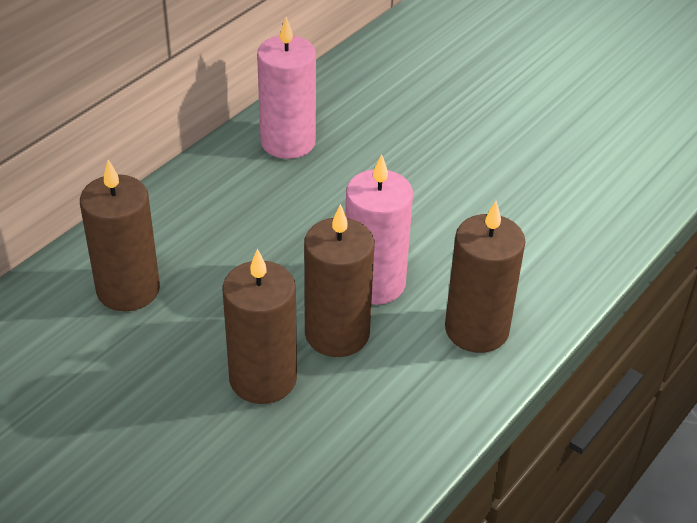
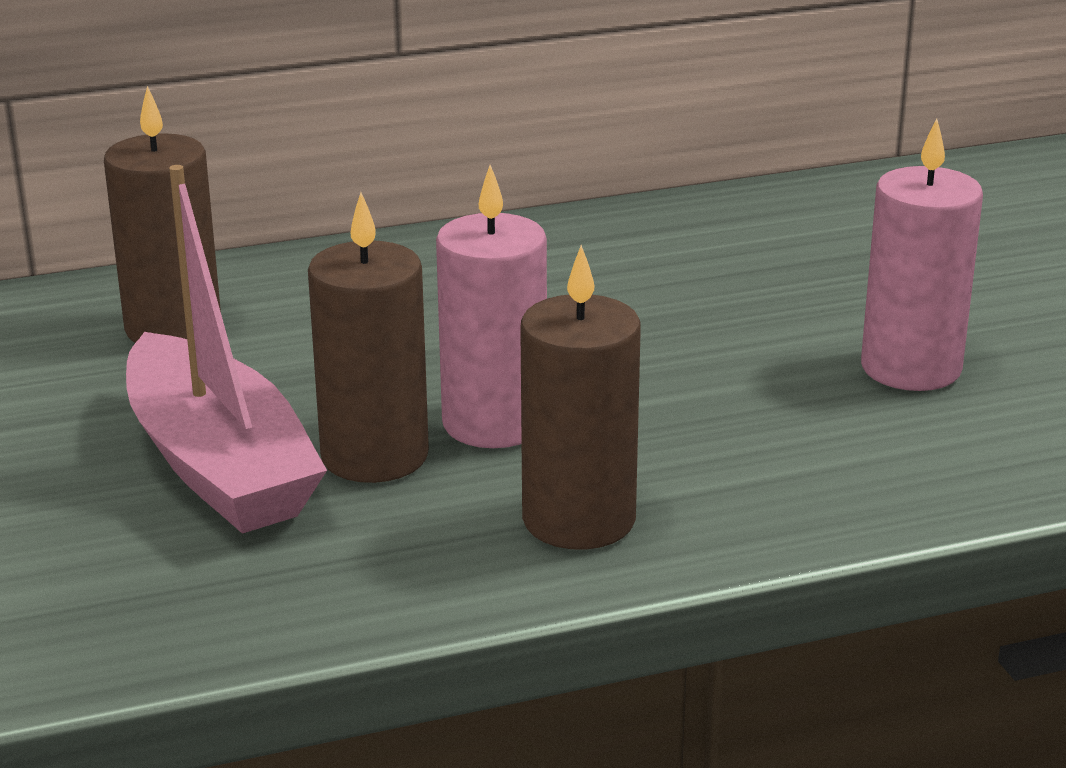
camera: 35 degrees right, 15 degrees down
brown candle [222,249,297,404] -> pink boat [126,165,327,534]
pink candle [257,17,316,159] -> pink candle moved to [861,118,983,391]

